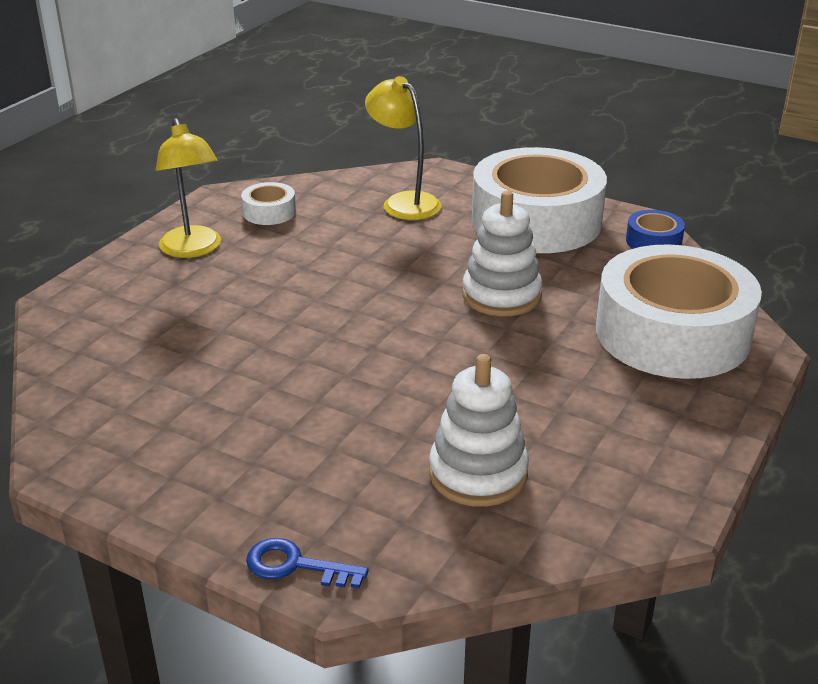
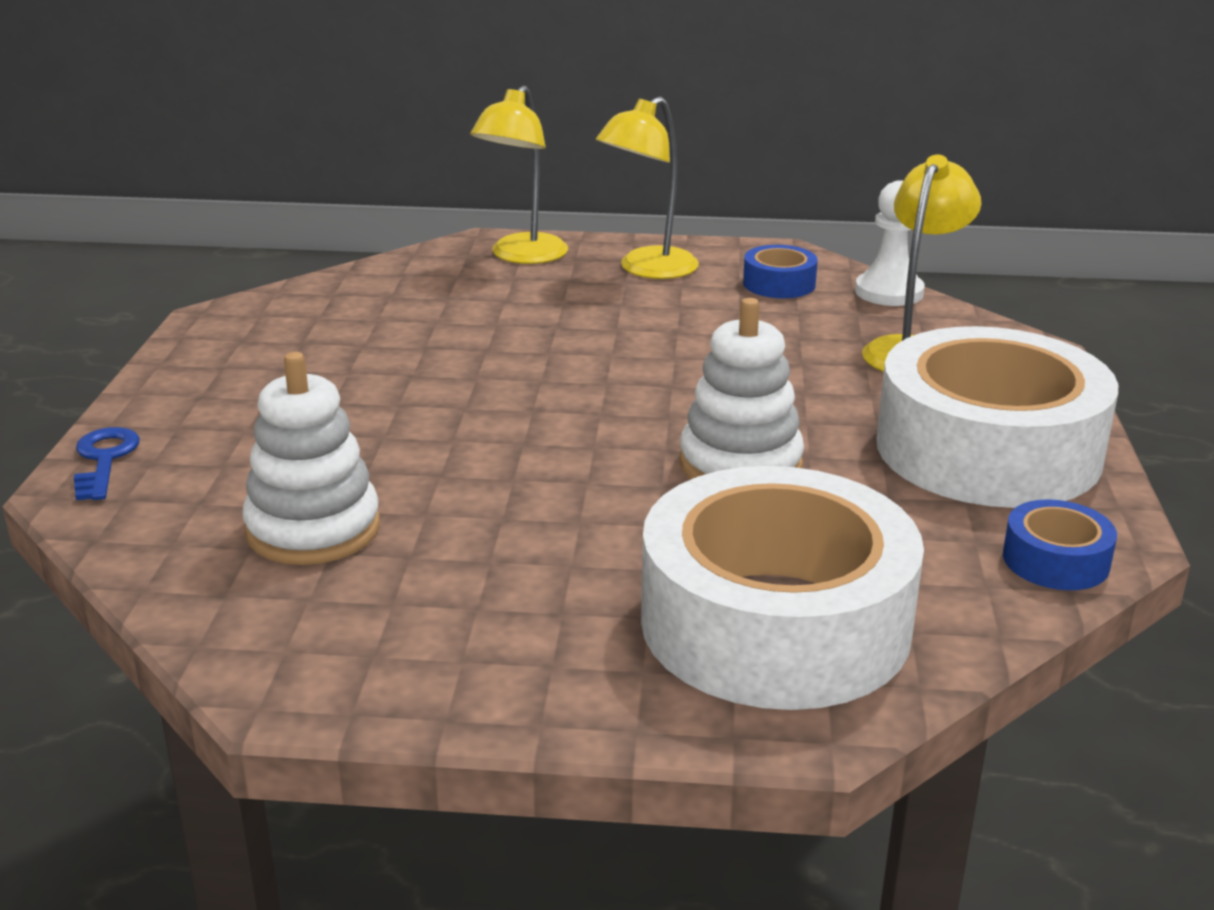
camera: 65 degrees right, 5 degrees down
white tape [241,182,296,225] -> blue tape [743,245,818,298]
none -> yellow lamp [470,85,568,264]
none -> white pawn [855,180,925,306]

